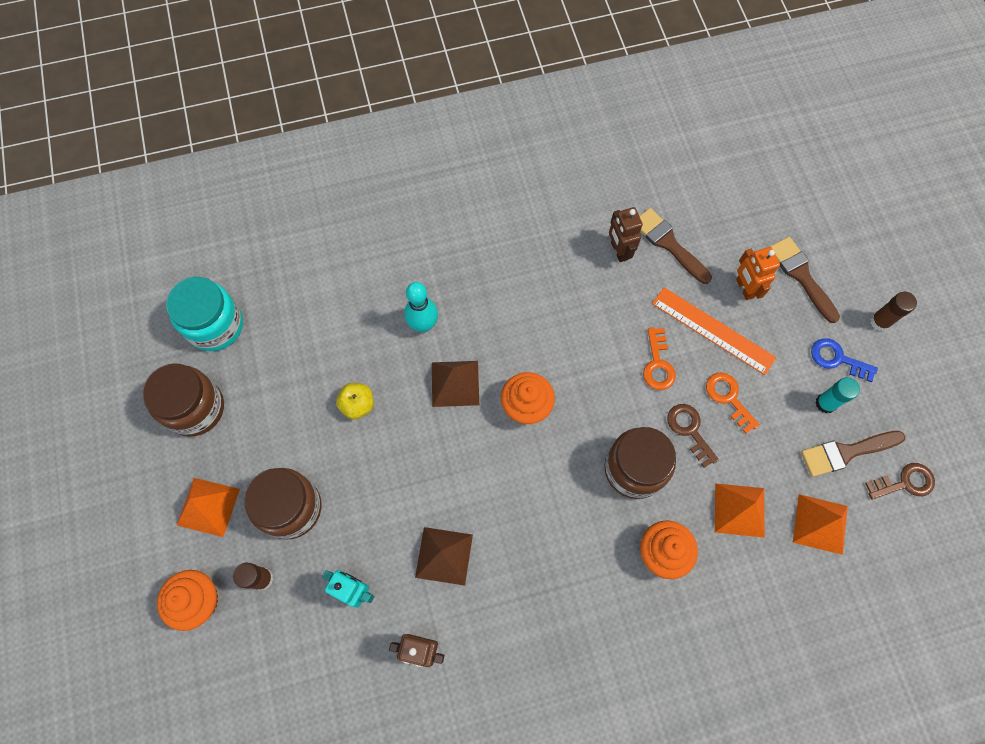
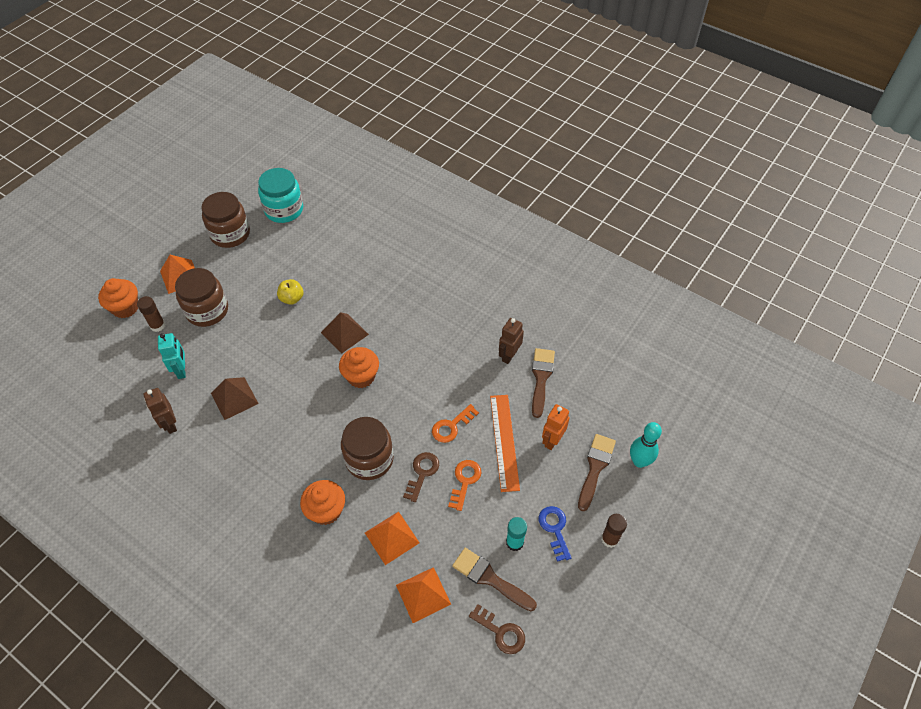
camera: 50 degrees right, 15 degrees down
turquoise bowling pin [404,282,438,332] -> turquoise bowling pin moved to [630,422,662,468]

